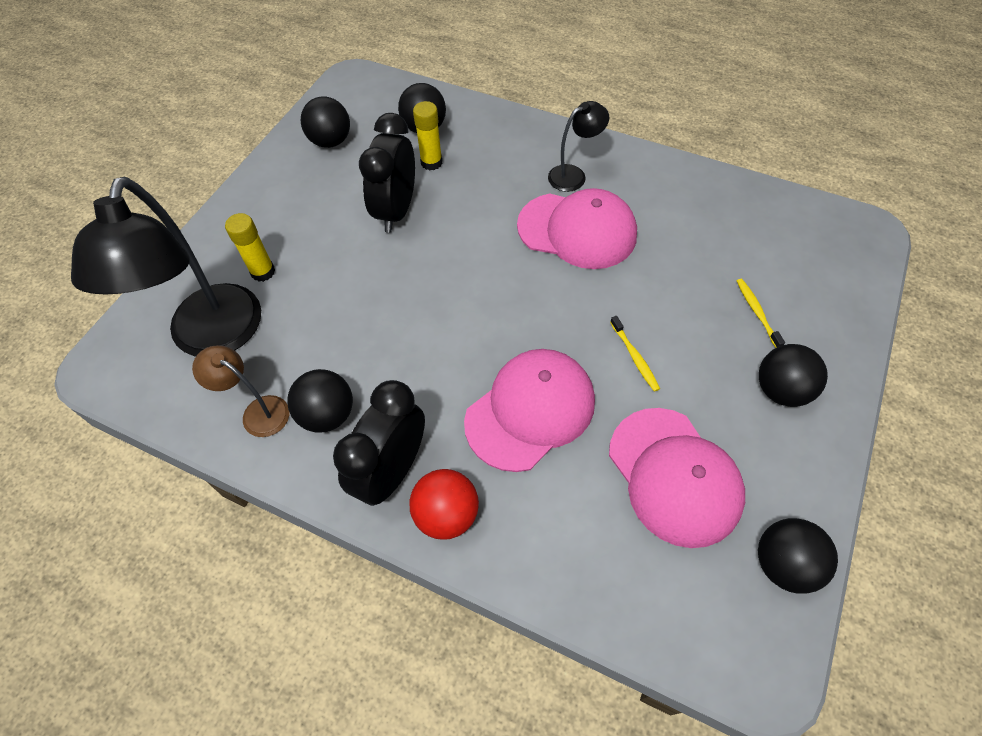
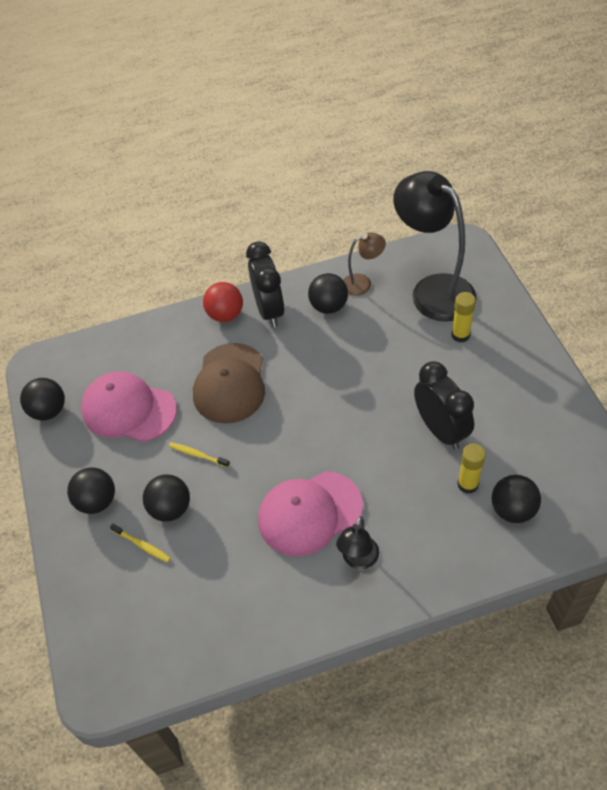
camera: 140 degrees right, 5 degrees down
black ball [301,96,350,148] -> black ball moved to [143,474,190,522]
pink cap [464,349,595,472] -> brown cap [193,343,265,424]

